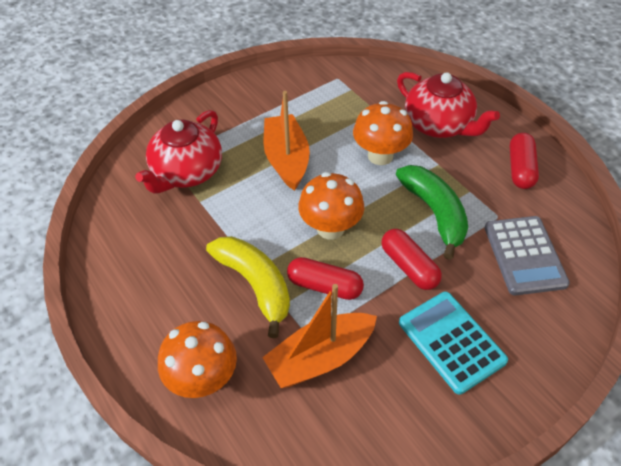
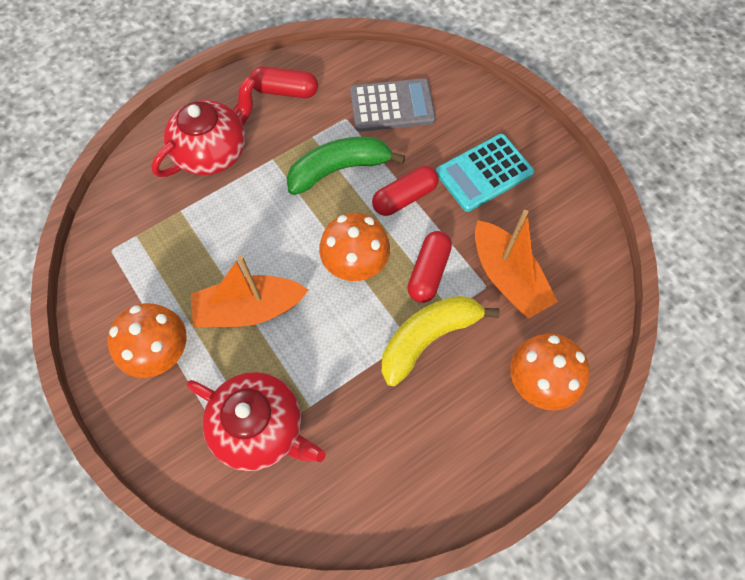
camera: 90 degrees left, 15 degrees up
orange mushroom [353,101,413,165] -> orange mushroom moved to [107,303,187,378]

